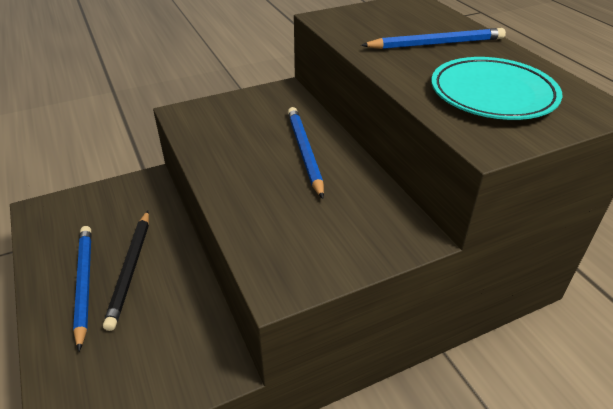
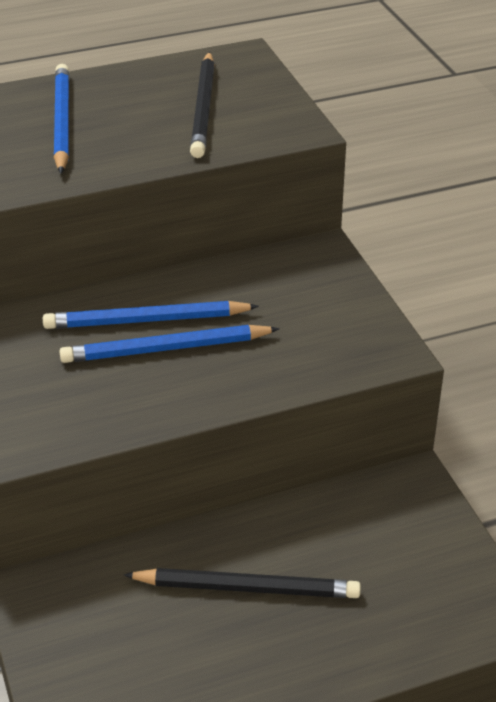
camera: 85 degrees left, 0 degrees up
blue pencil [73,226,91,351] -> blue pencil moved to [59,325,280,363]
turquoise plate [431,57,562,120] -> black pencil [190,52,215,158]

